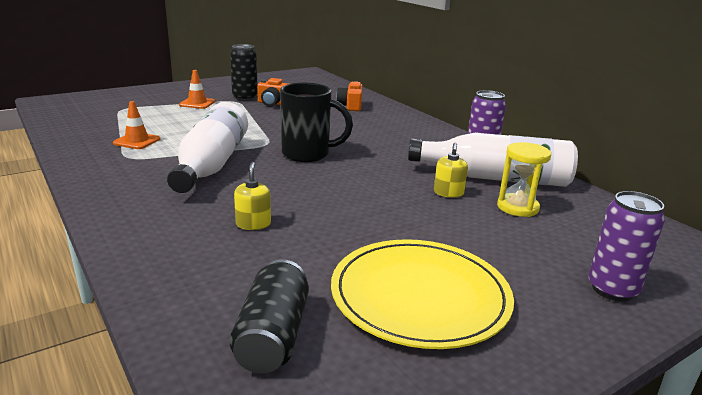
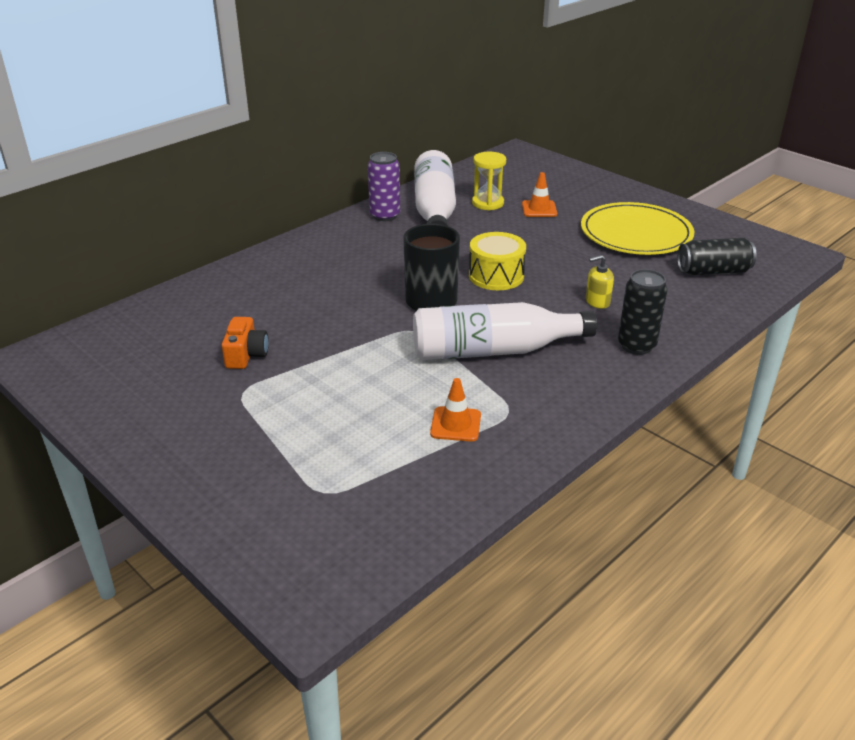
camera: 100 degrees left, 10 degrees up
orange traffic cone [179,70,215,109] -> orange traffic cone moved to [522,172,557,217]
black can [230,44,258,101] -> black can moved to [618,269,667,355]
orange camera [336,81,363,111] -> none
yellow soap dispenser [434,143,468,198] -> none
purple can [589,191,665,302] -> none
none -> yellow drum [469,232,526,290]

